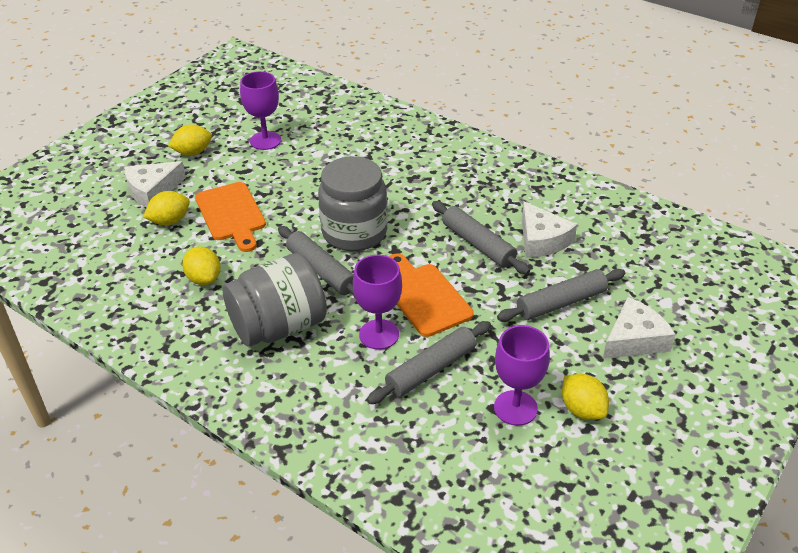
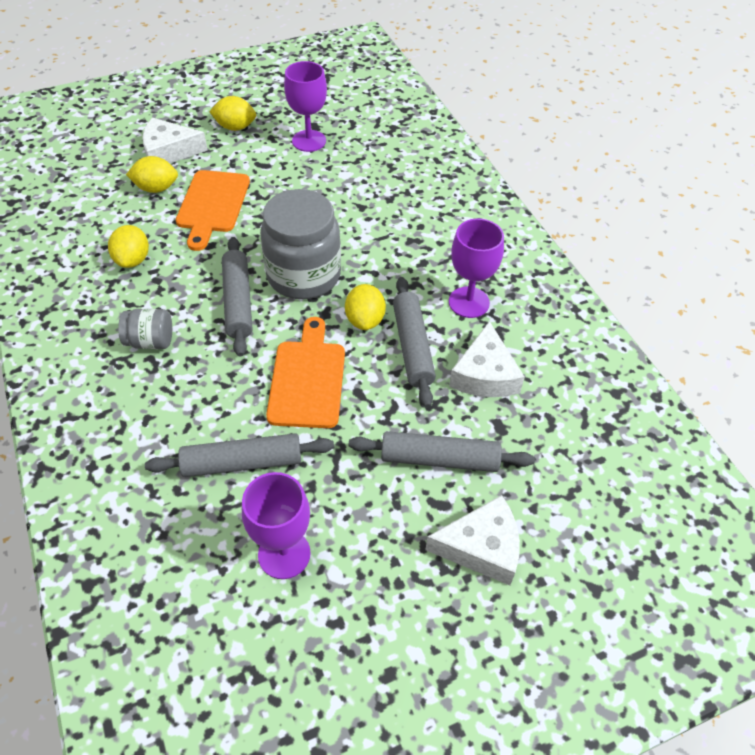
camera: 30 degrees right, 10 degrees up
grey jar [222,253,327,346] -> grey jar [118,309,172,349], size x0.49
purple goblet [353,255,402,350] -> purple goblet moved to [449,218,504,318]
yellow lemon [562,374,609,420] -> yellow lemon moved to [345,284,386,330]

